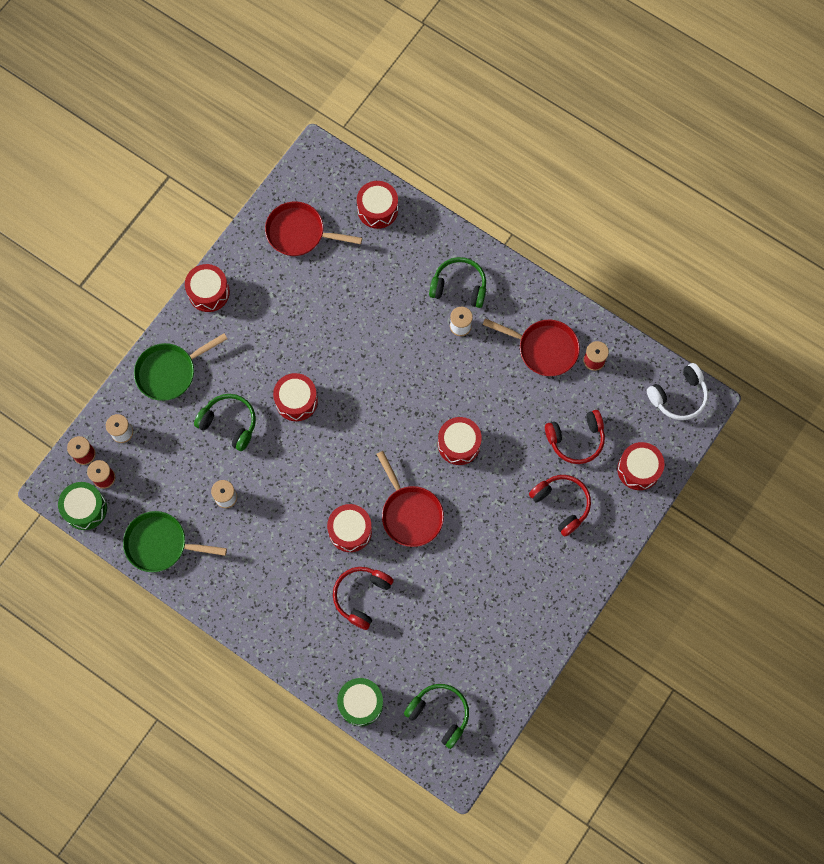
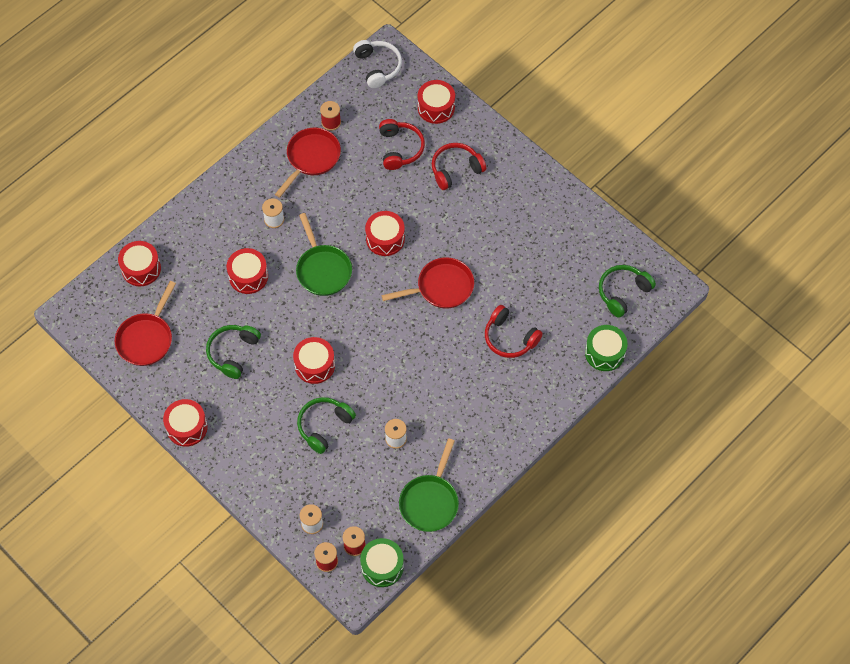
camera: 80 degrees left, 10 degrees down
green pan [134,333,227,401] -> green pan moved to [296,213,352,296]
red drum [327,504,372,552] -> red drum moved to [227,248,268,294]
green headphones [429,257,486,308] -> green headphones moved to [206,325,261,379]

